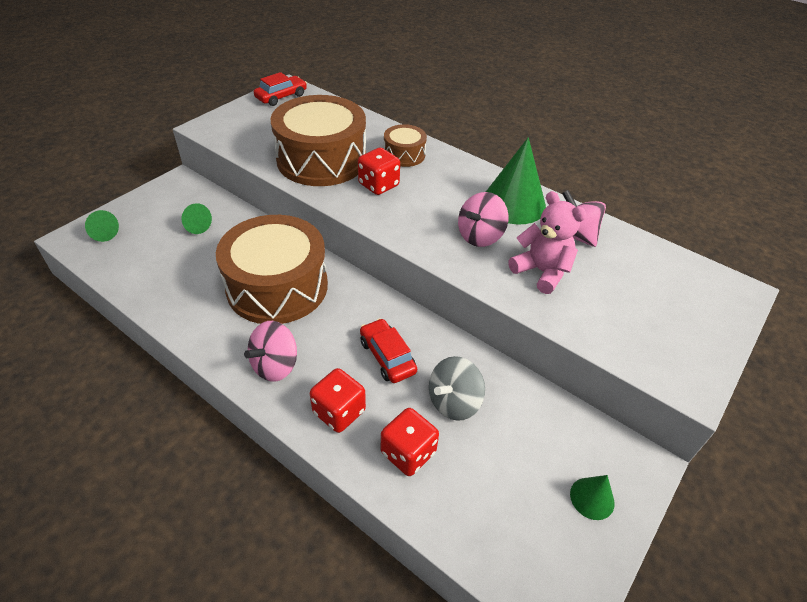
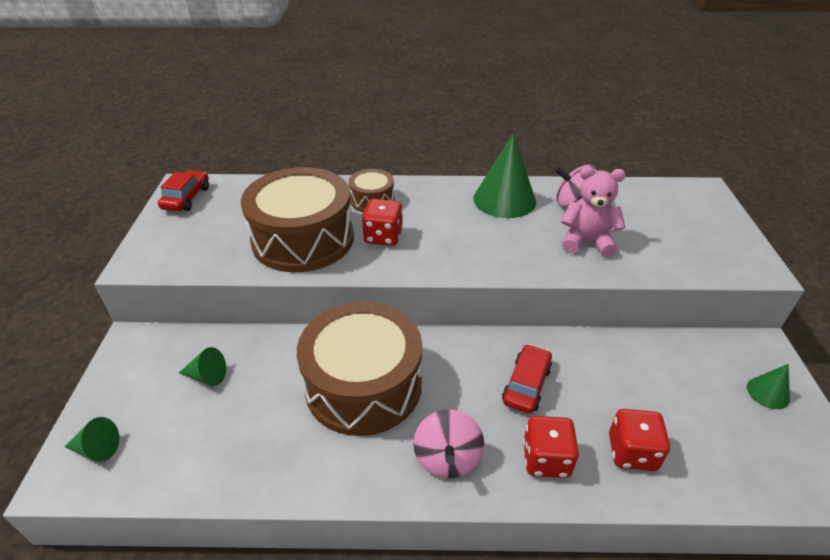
camera: 35 degrees left, 5 degrees down
red car [360,318,417,383] -> red car turned 90 degrees clockwise [502,344,552,414]
grey spinning top [429,356,485,421] -> none
pink spinning top [458,192,509,247] -> none

